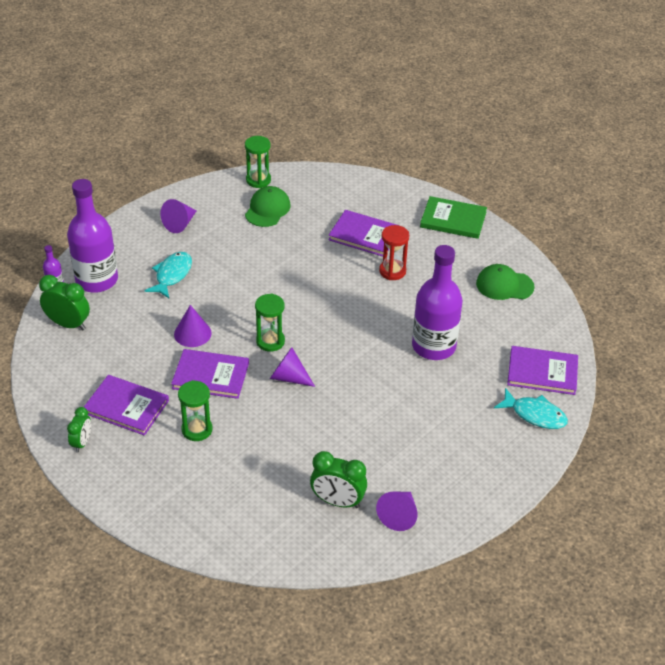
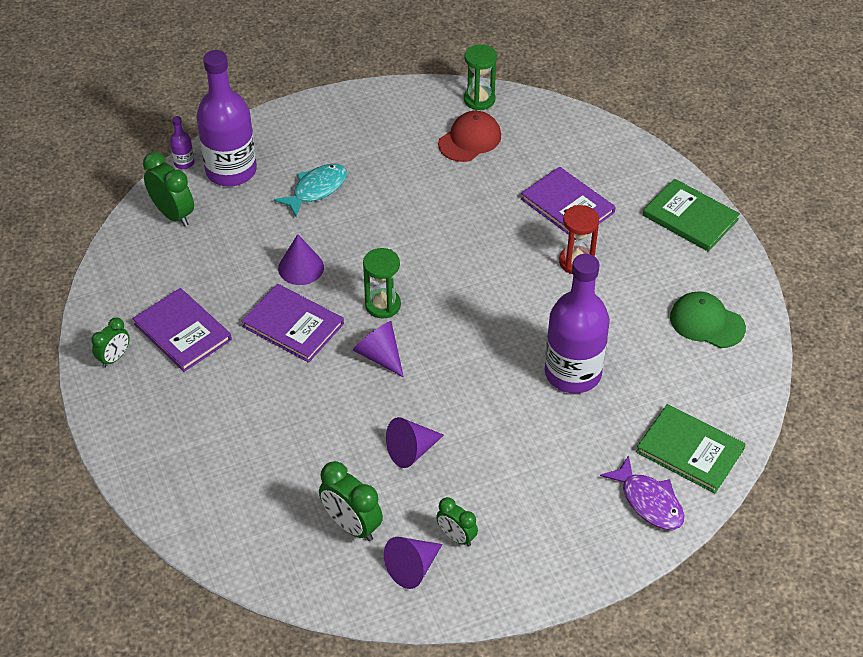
camera: 25 degrees right, 5 degrees up
purple cone [160,199,197,233] -> purple cone moved to [386,417,444,468]
green hourglass [178,380,213,441] -> none
green cap [245,186,291,227] -> red cap [438,111,501,162]
turquoise fish [494,388,568,429] -> purple fish [600,455,685,530]
purple book [507,346,578,395] -> green book [636,404,746,493]
none -> green clock [436,497,478,546]

